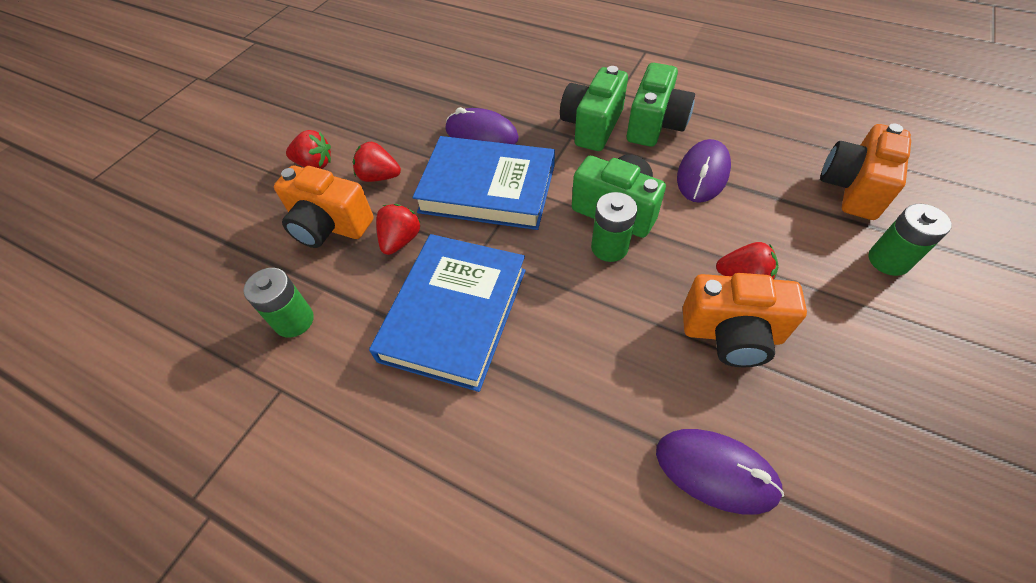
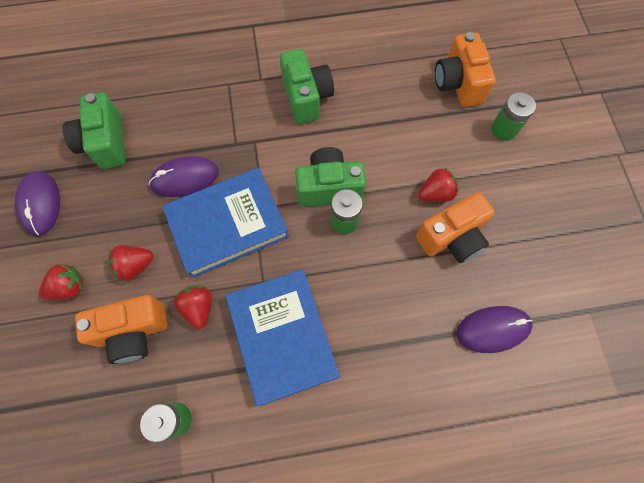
camera: 40 degrees left, 15 degrees up
green camera [560,66,628,151] -> green camera moved to [62,92,126,169]
purple mouse [677,139,731,203] -> purple mouse moved to [15,171,60,236]

